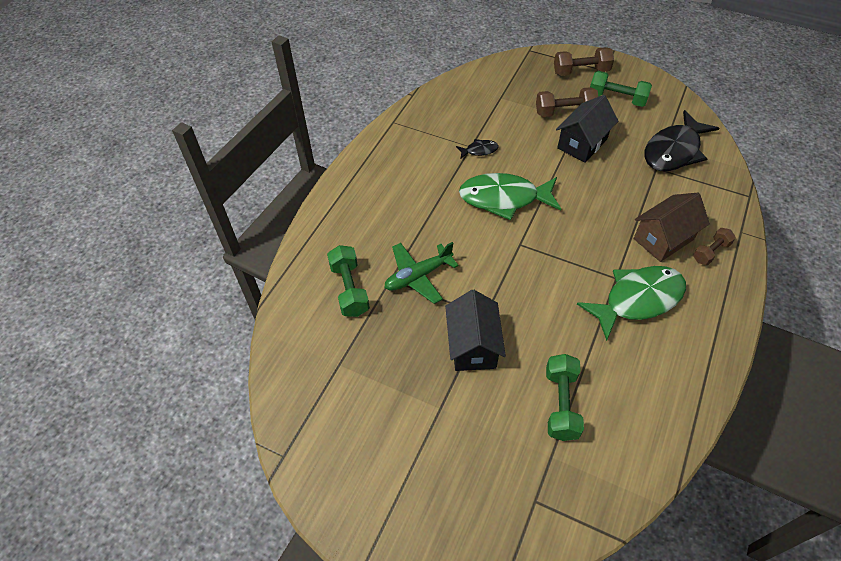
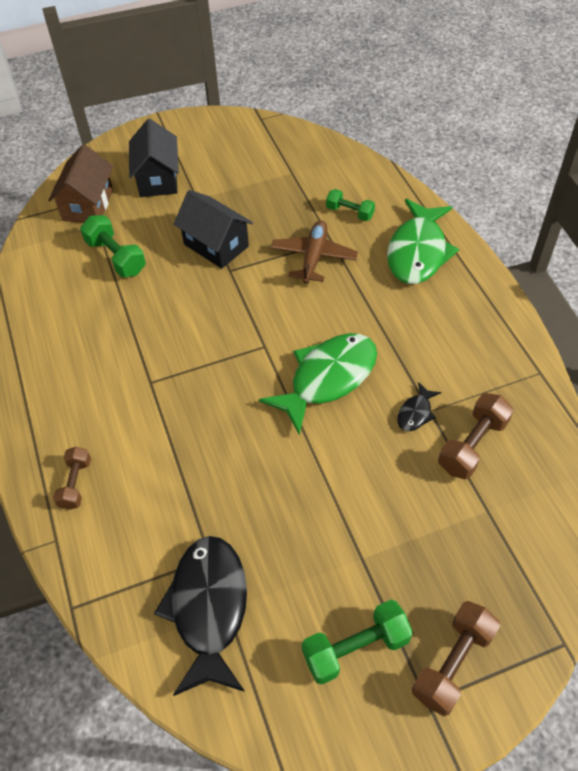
camera: 135 degrees right, 0 degrees up
green dumbbell [327,245,370,317] -> green dumbbell [326,189,375,221], size x0.65
green plane [384,242,459,304] -> brown plane [271,220,358,284]
brown dumbbell [536,87,598,117] -> brown dumbbell moved to [438,393,514,479]
black house [556,95,618,163] -> black house moved to [129,119,179,197]
green fish [577,266,686,341] -> green fish moved to [387,199,459,284]
brown house [634,193,710,262] -> brown house moved to [48,144,113,223]

